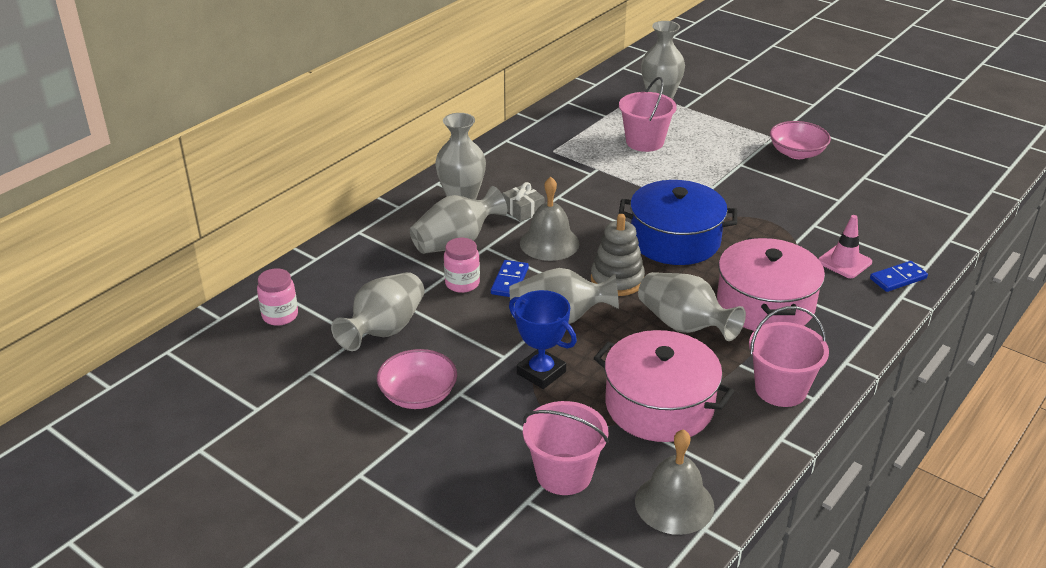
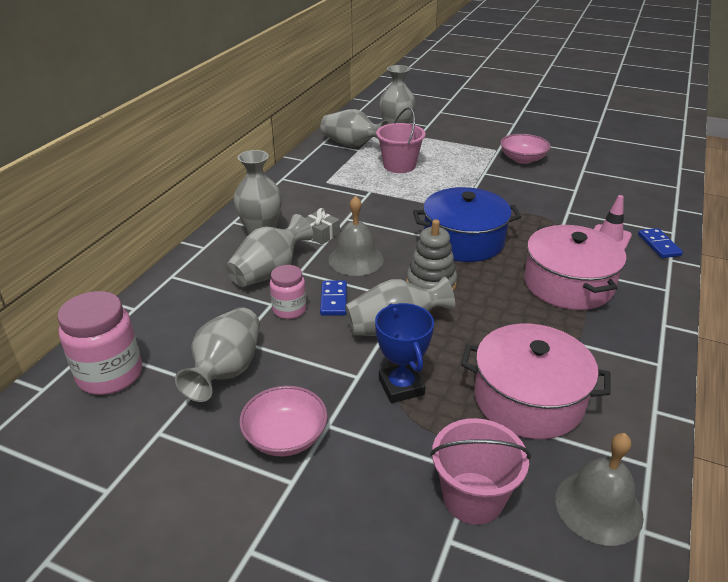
camera: 15 degrees left, 0 degrees up
pink jar [257,268,298,326] -> pink jar [57,291,142,395], size x1.67
blue trophy [509,290,577,389] -> blue trophy turned 45 degrees clockwise [375,303,434,403]
grey vase [638,272,746,341] -> grey vase moved to [321,109,390,147]
pink bucket [749,306,829,407] -> none
blue domino [870,261,928,292] -> blue domino turned 60 degrees counterclockwise [638,228,683,258]

